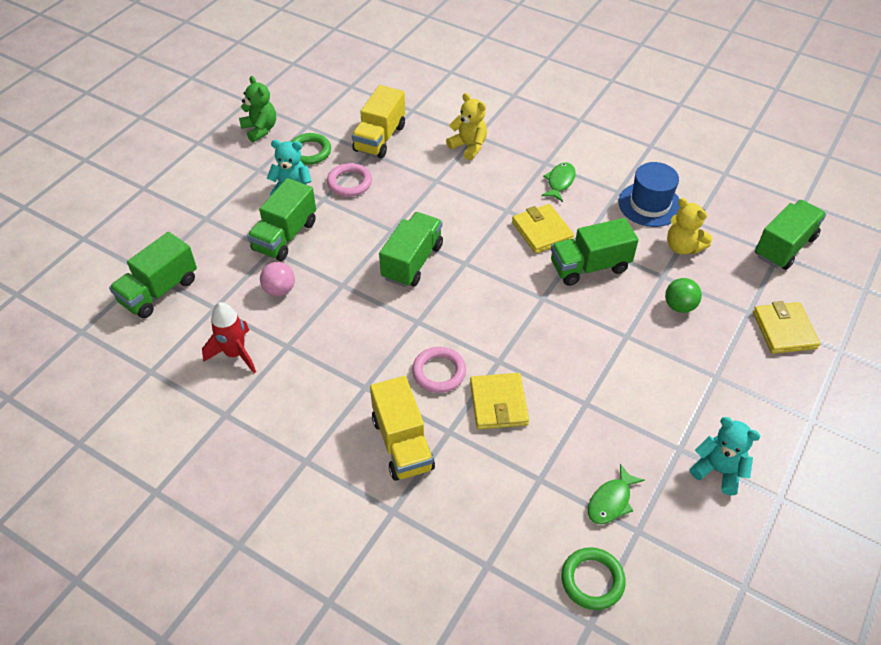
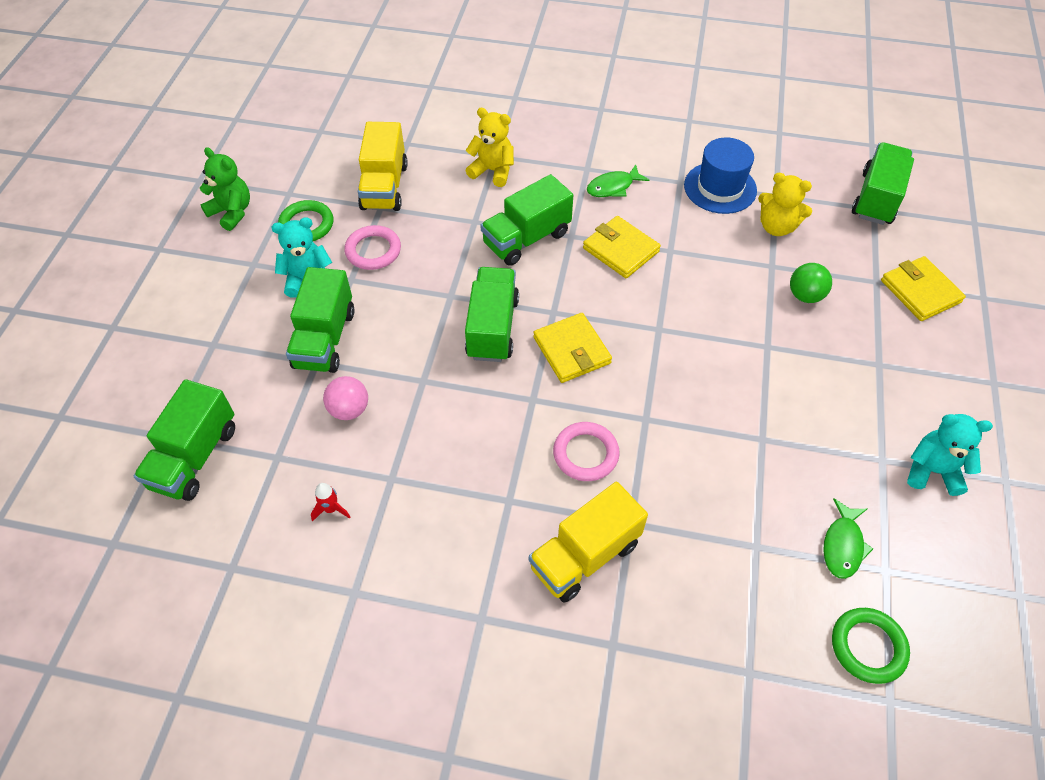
camera: 20 degrees left, 5 degrees up
red rocket [202,302,256,373] -> red rocket [311,483,350,522], size x0.52
yellow truck [370,376,435,481] -> yellow truck turned 90 degrees clockwise [529,482,648,603]
yellow wallet [470,373,529,429] -> yellow wallet moved to [533,313,612,383]
green fish [541,162,576,202] -> green fish turned 120 degrees counterclockwise [587,165,649,197]
green truck [551,218,639,286] -> green truck moved to [480,174,573,266]

